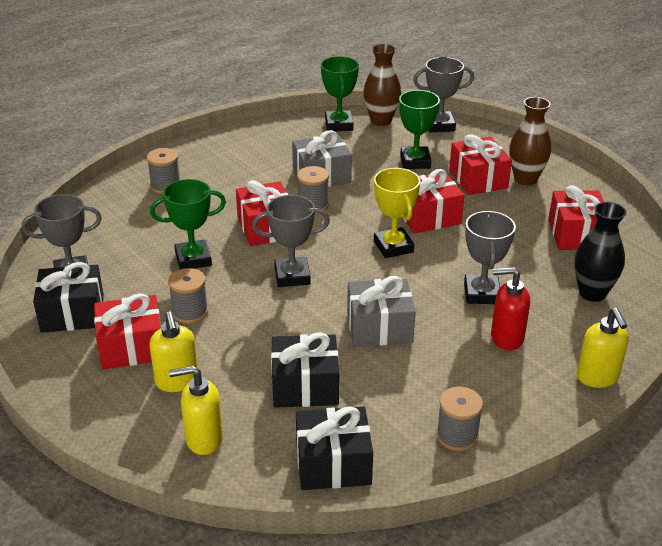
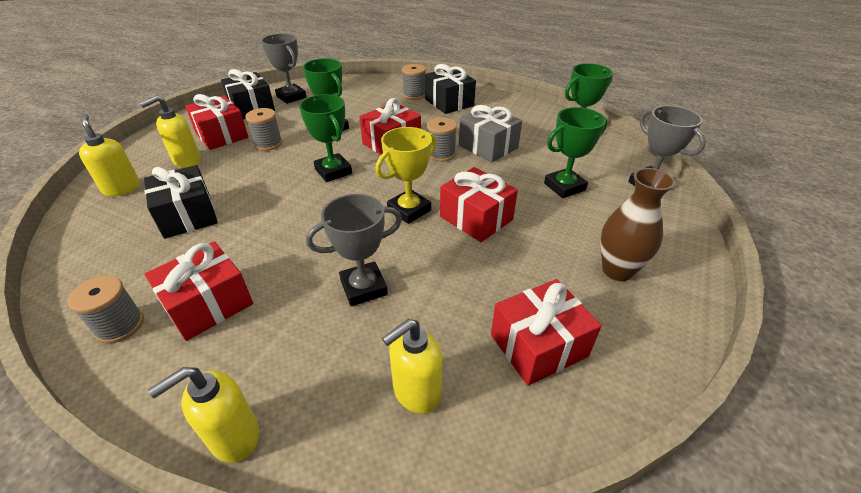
camera: 65 degrees right, 5 degrees up
grey trophy [252,195,330,287] -> green trophy [299,94,352,182]
black gift [296,407,373,490] -> black gift moved to [425,64,476,114]
grey gift [347,276,416,347] -> none
brown vase [364,44,401,126] -> none
red gift [449,134,512,195] -> red gift moved to [144,241,253,341]
red soap dispenser [491,267,530,350] -> none
black vase [574,202,626,302] -> yellow soap dispenser [382,319,443,414]

